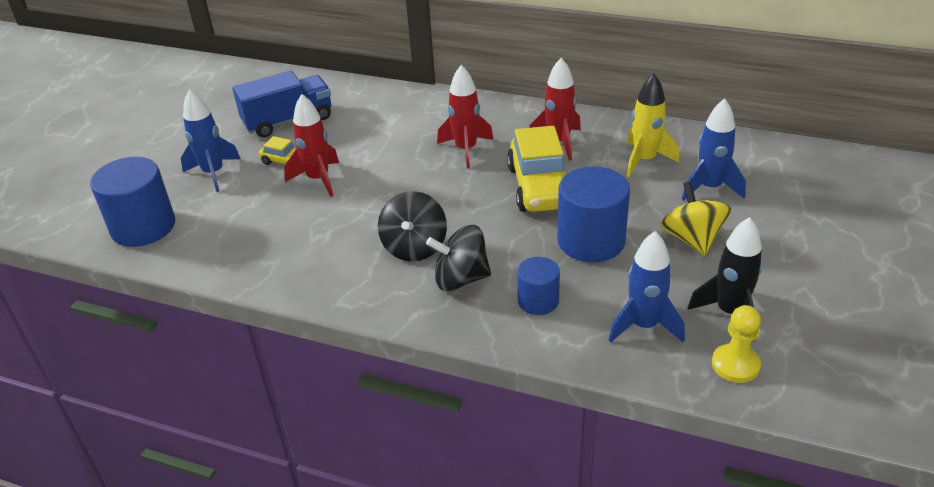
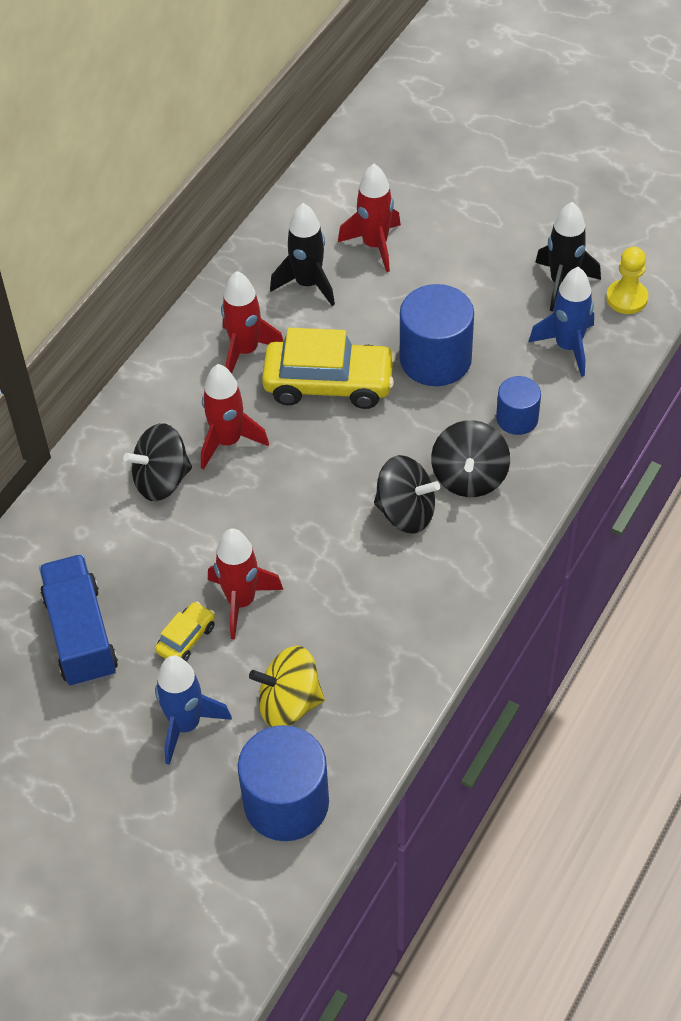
camera: 80 degrees left, 15 degrees up
yellow rocket [627,73,679,177] -> black rocket [270,203,335,306]
yellow spinning top [660,181,732,256] -> yellow spinning top moved to [249,646,325,727]
blue rocket [682,98,746,201] -> red rocket [338,164,401,272]
none -> black spinning top [123,423,192,501]

